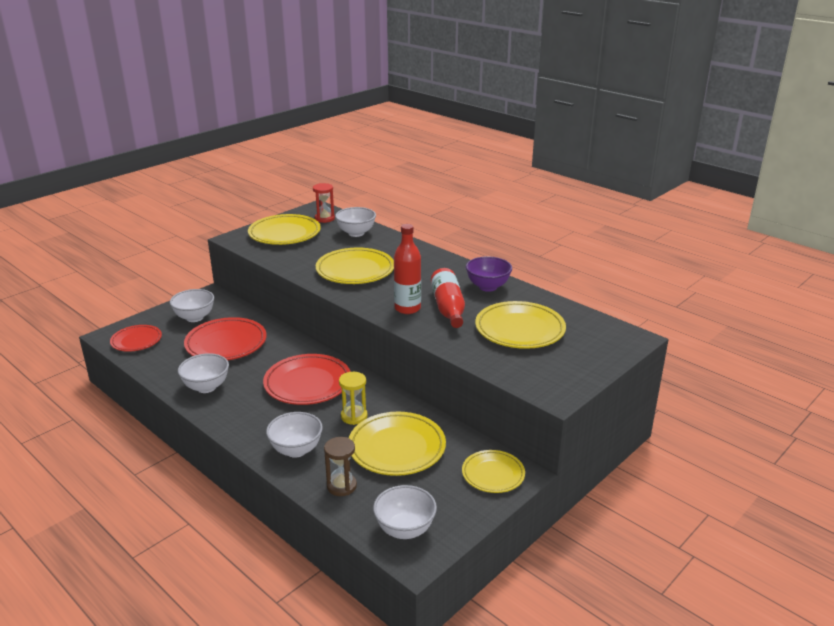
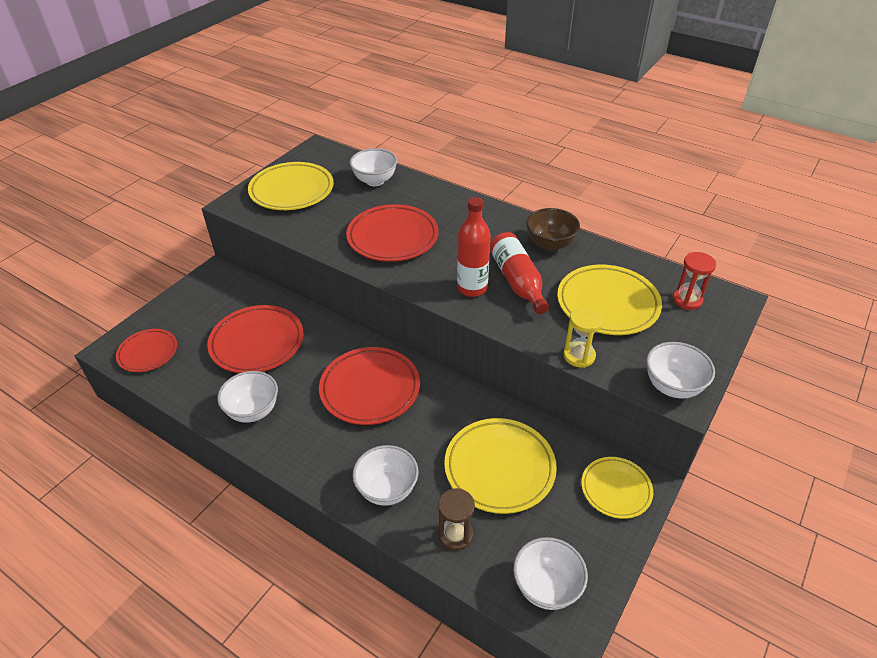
camera: 10 degrees left, 15 degrees up
white bowl [170,289,214,322] -> white bowl moved to [646,342,715,398]
red hourglass [313,183,335,223] -> red hourglass moved to [673,252,716,310]
yellow plate [316,248,394,284] -> red plate [346,204,439,262]
yellow hourglass [339,372,368,425] -> yellow hourglass moved to [563,306,604,368]
purple bowl [466,256,512,292] -> brown bowl [526,208,580,251]

